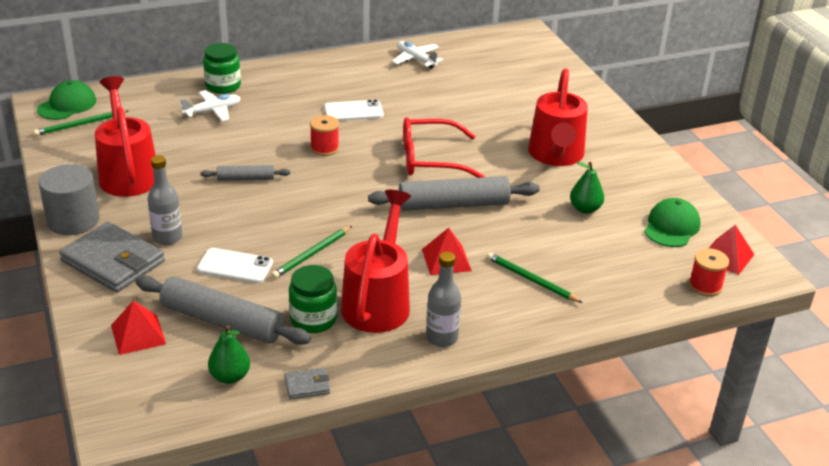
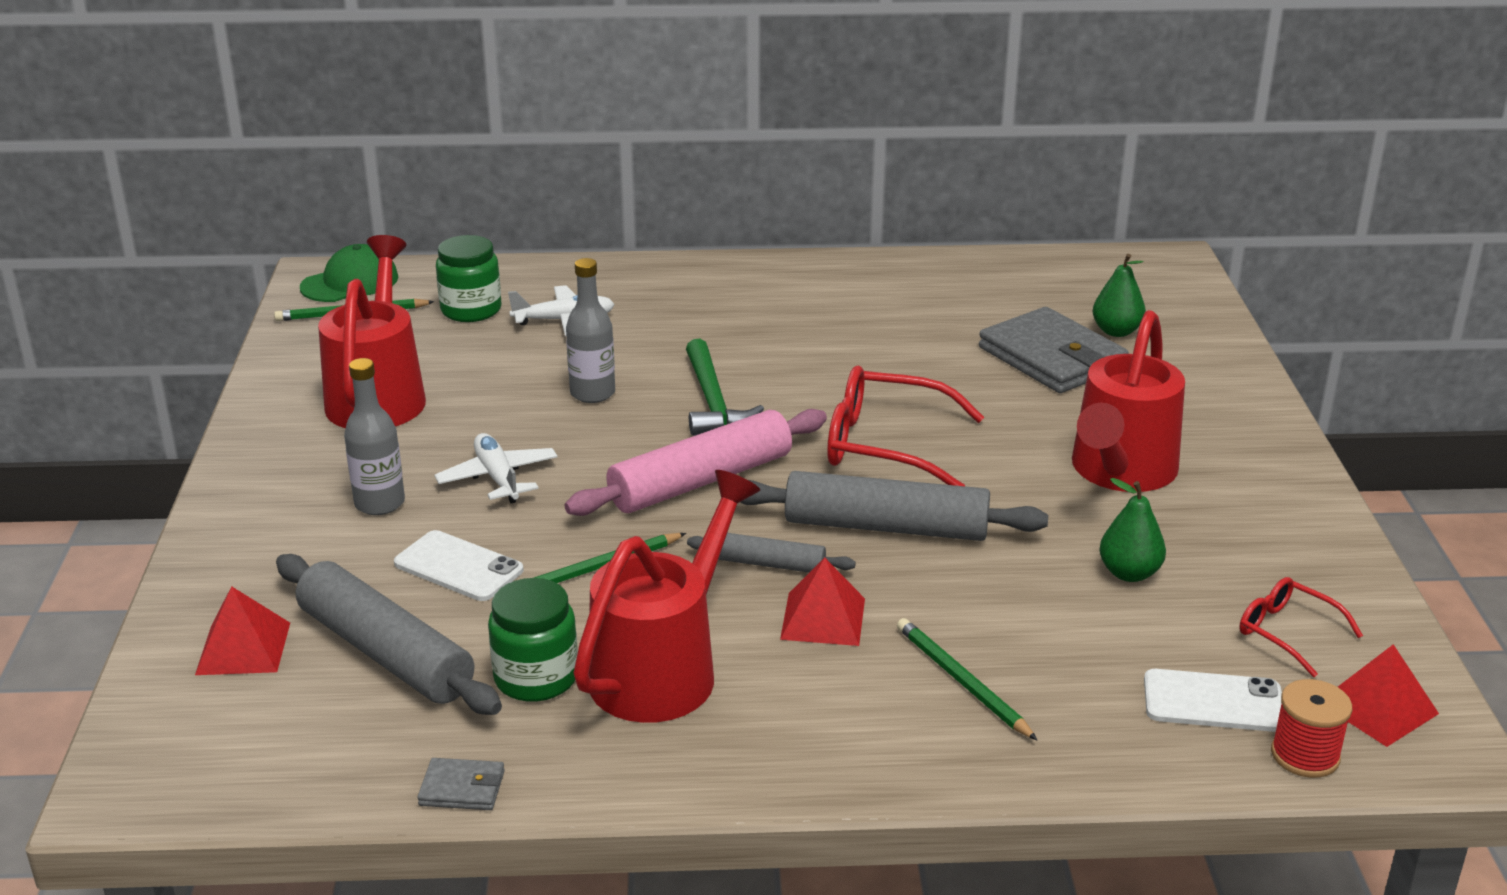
camera: 20 degrees right, 5 degrees down
grey cylinder [39,164,99,235] -> none
grey wallet [59,222,165,293] -> grey wallet moved to [979,307,1129,393]
grey rolling pin [201,165,290,181] -> grey rolling pin moved to [687,533,856,573]
green jar [203,43,241,94] -> green jar moved to [436,235,502,322]
green pear [208,325,250,384] -> green pear moved to [1093,254,1146,337]
red spool [310,115,339,156] -> green hammer [686,339,764,436]
white phone [324,99,384,121] -> white phone moved to [1144,669,1282,732]
white plane [392,41,443,69] -> white plane moved to [434,433,558,503]
grey bottle [426,252,461,347] -> grey bottle moved to [566,258,615,403]
green cap [644,198,701,247] -> red glasses [1239,577,1363,677]
none -> pink rolling pin [565,409,827,516]

